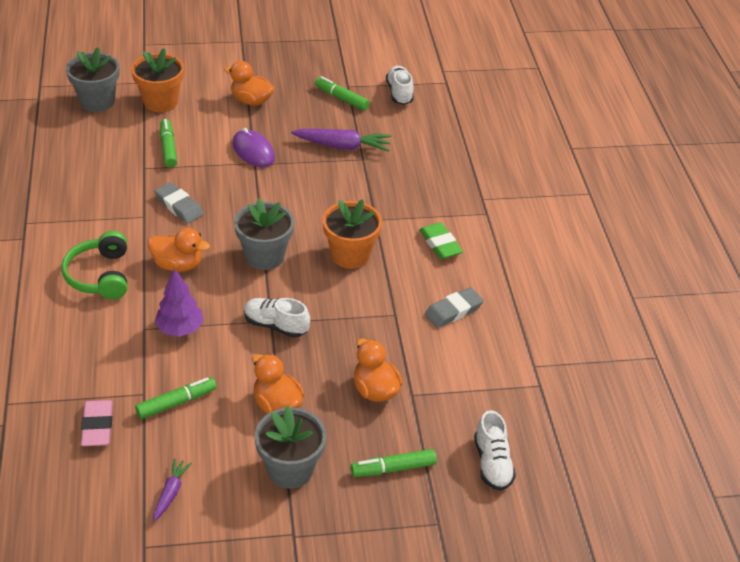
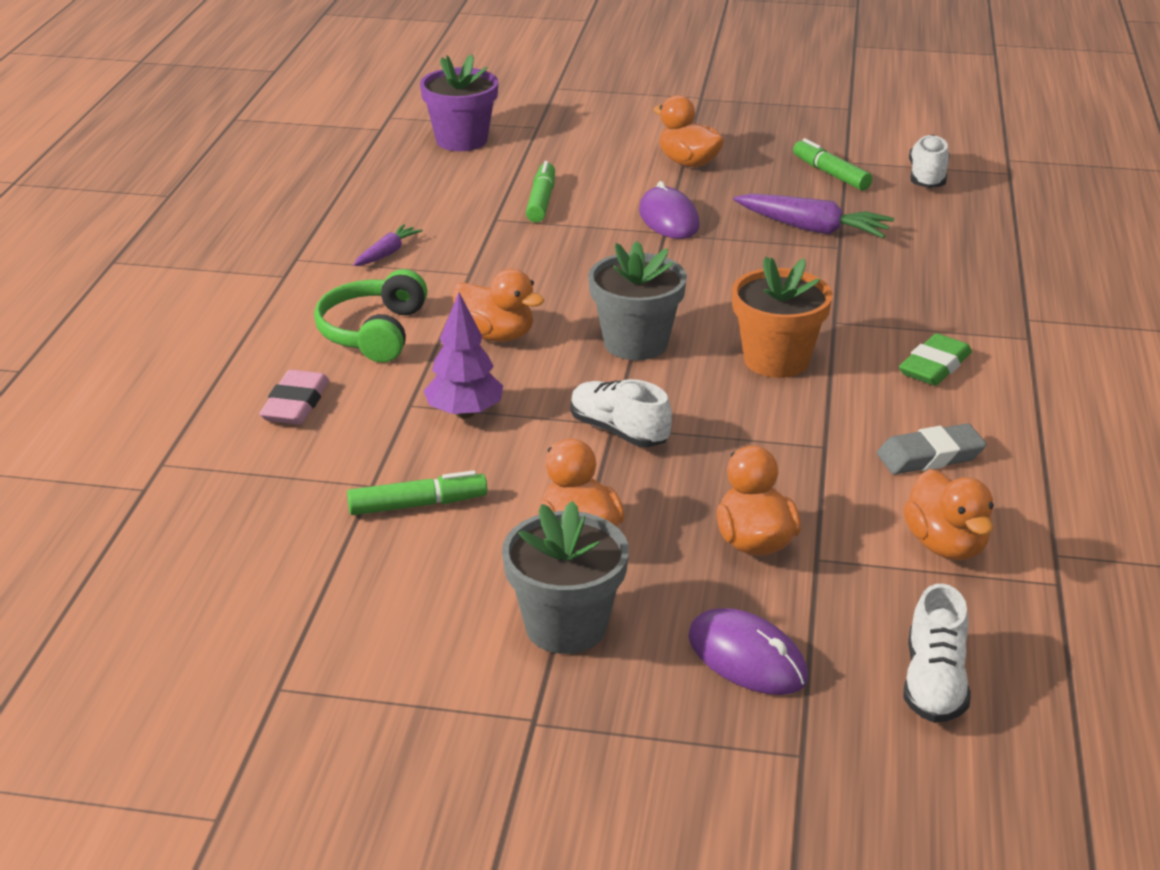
camera: 20 degrees right, 10 degrees down
grey flower pot [66,47,120,112] -> purple flower pot [420,54,498,151]
pink eraser [81,400,113,446] -> pink eraser moved to [259,370,329,425]
orange flower pot [131,48,184,112] -> none
purple carrot [153,458,192,522] -> purple carrot moved to [354,224,423,266]
grey eraser [154,182,204,224] -> none
green marker [351,449,437,477] -> purple mouse [688,608,808,695]
green eraser [419,222,463,259] -> green eraser turned 45 degrees clockwise [899,333,972,386]
none -> orange duck [903,469,994,560]

